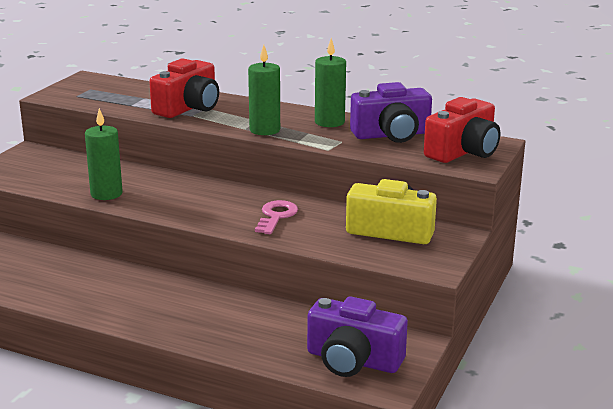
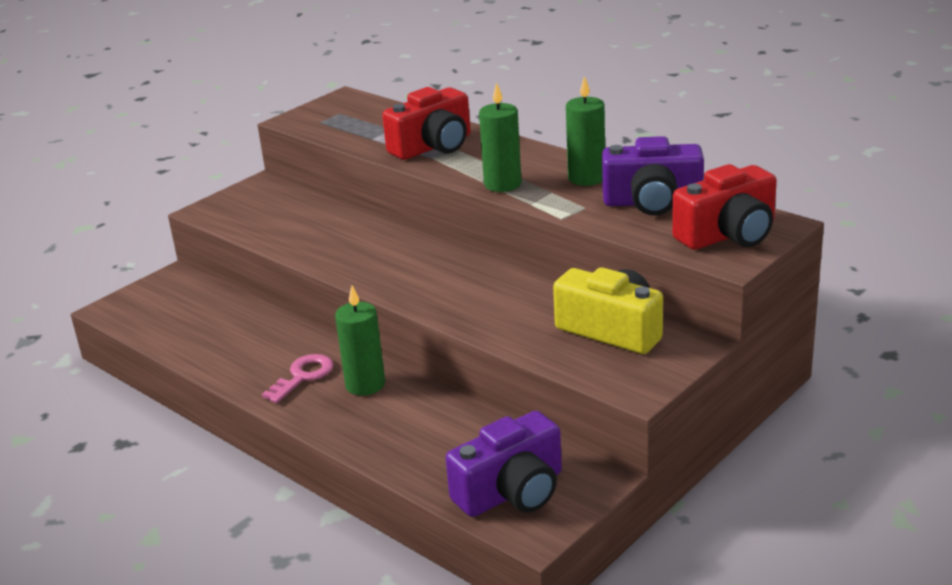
camera: 20 degrees right, 5 degrees up
green candle [85,108,123,200] -> green candle moved to [335,285,385,396]
pink key [255,200,298,234] -> pink key moved to [262,354,334,403]
purple camera [307,297,408,377] -> purple camera turned 75 degrees counterclockwise [446,411,562,517]

